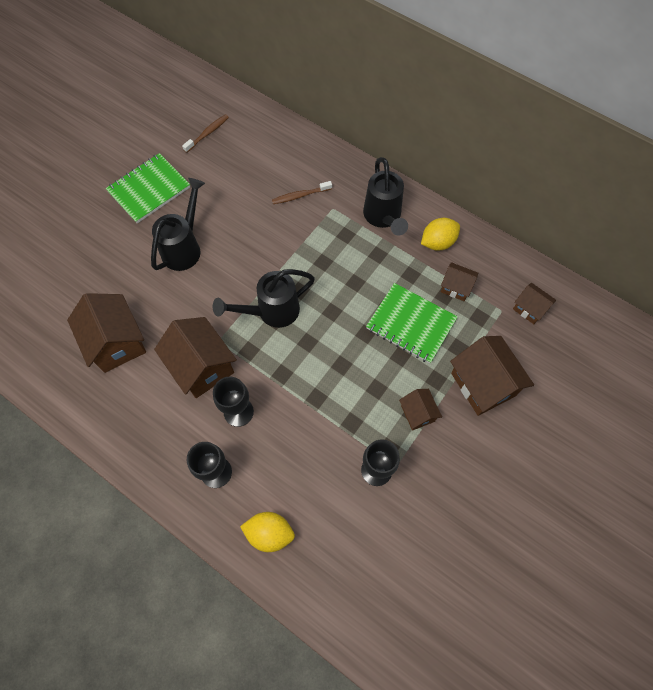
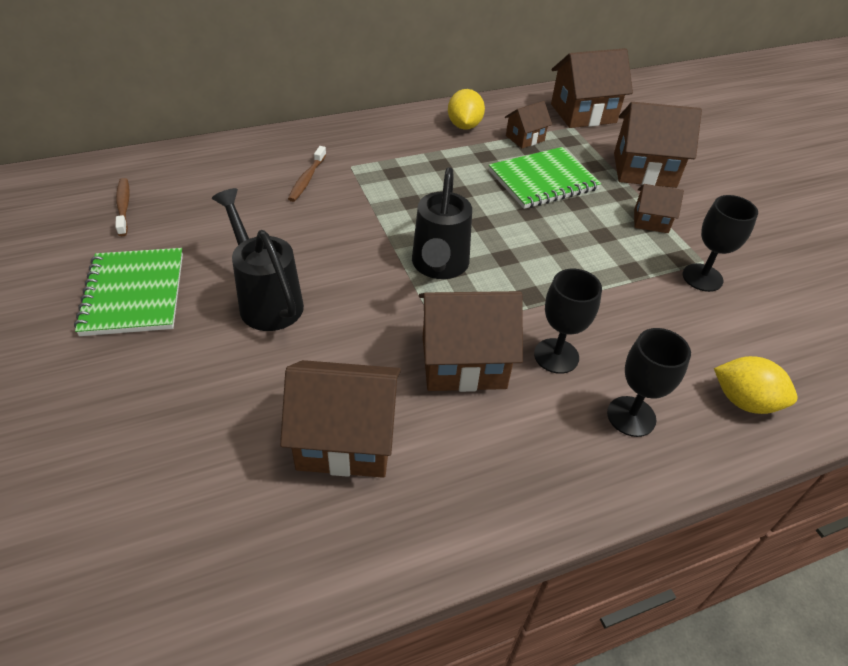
camera: 60 degrees left, 20 degrees down
yellow lemon [240,512,295,552] -> yellow lemon turned 75 degrees clockwise [714,356,797,414]
black watering can [363,157,408,236] -> none
brown house [513,283,556,324] -> brown house [551,48,633,128], size x1.86

